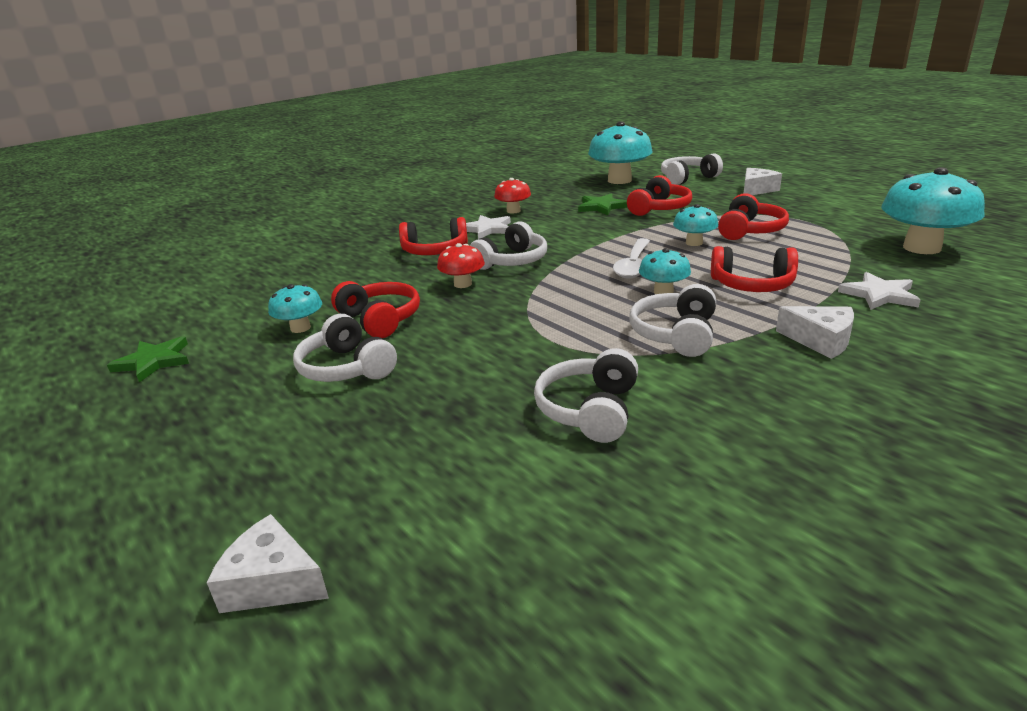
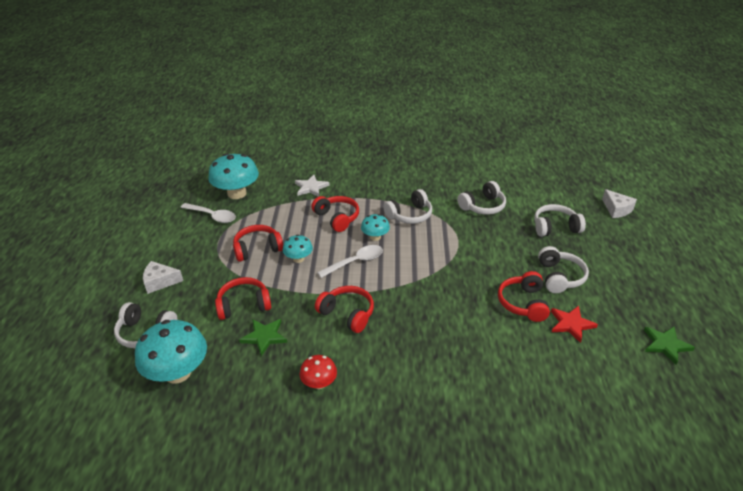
camera: 140 degrees left, 10 degrees up
turquoise mushroom [268,284,322,333] -> red star [551,306,598,343]
red headphones [399,217,468,255] -> red headphones moved to [315,286,374,333]
red mushroom [437,243,485,288] -> none
white star [466,215,511,239] -> none
white headphones [470,221,547,270] -> white headphones moved to [534,204,586,237]
white cheese [776,306,854,359] -> none
none -> white spoon [181,203,236,223]

